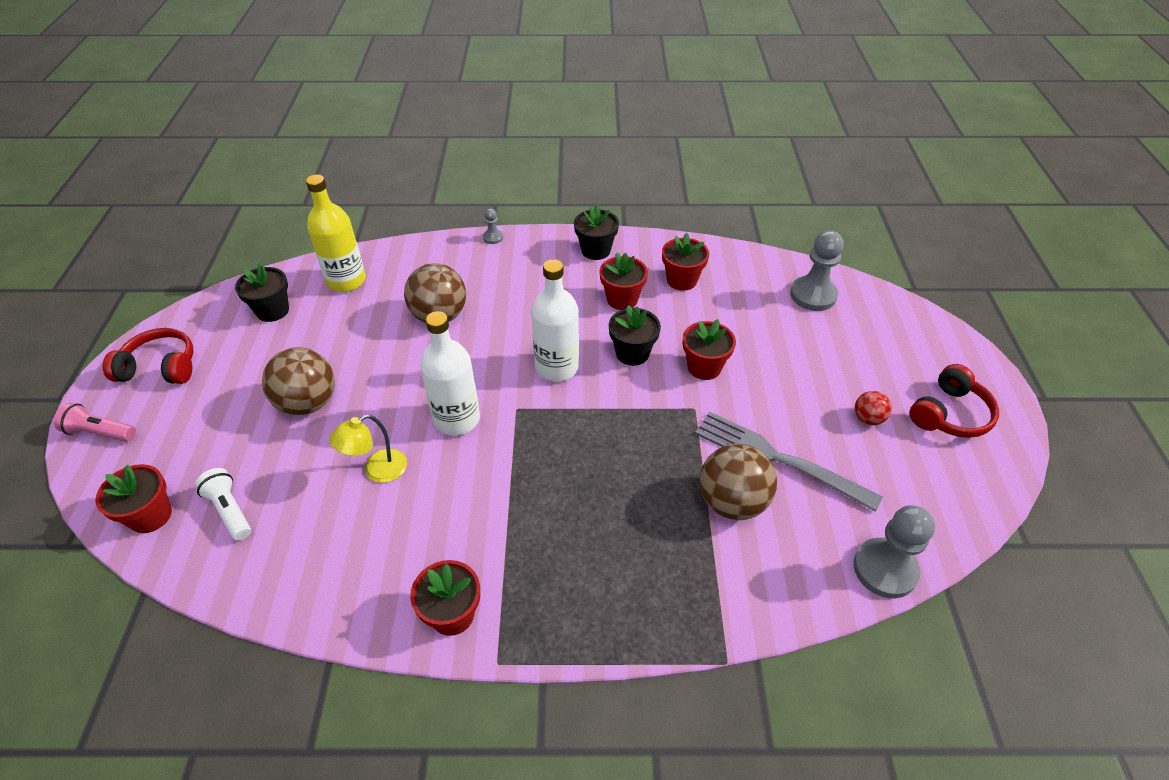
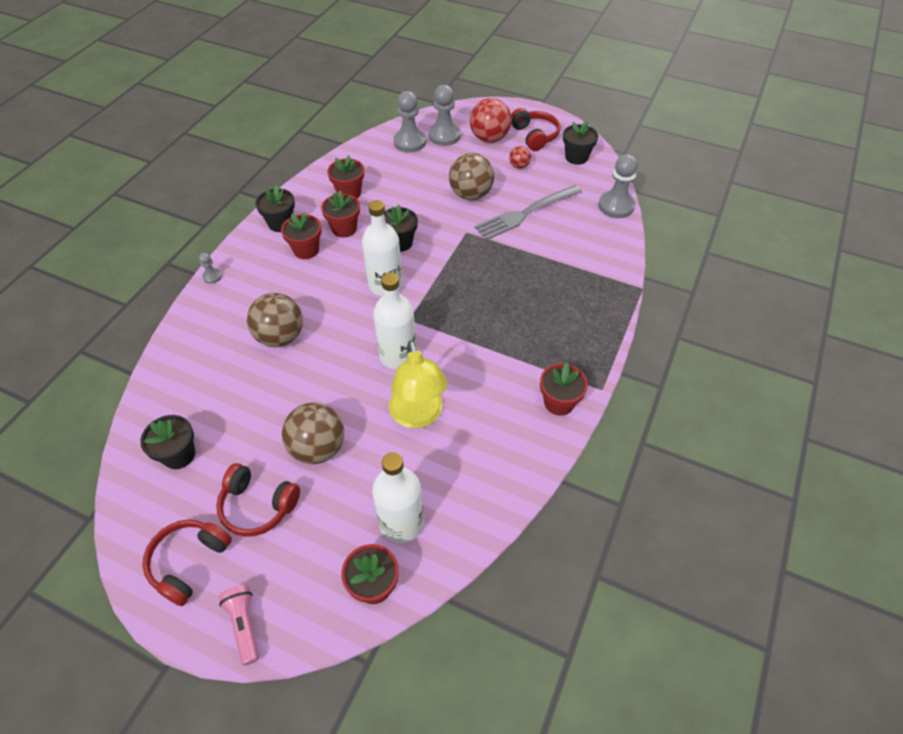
camera: 65 degrees left, 5 degrees up
pink flashlight [54,403,136,442] -> pink flashlight turned 120 degrees clockwise [219,585,259,666]
white flashlight [195,468,251,541] -> white bottle [372,452,424,544]
yellow bottle [306,175,366,292] -> none
yellow lamp [329,414,407,483] -> yellow lamp [389,340,448,428], size x1.60
red flower pot [683,319,736,380] -> red flower pot moved to [281,212,322,259]
brown ball [700,444,777,520] -> brown ball moved to [449,153,494,200]
none -> red headphones [216,463,300,537]
none -> grey pawn [428,85,460,146]
none -> red ball [470,98,512,143]
none -> black flower pot [563,120,598,165]

